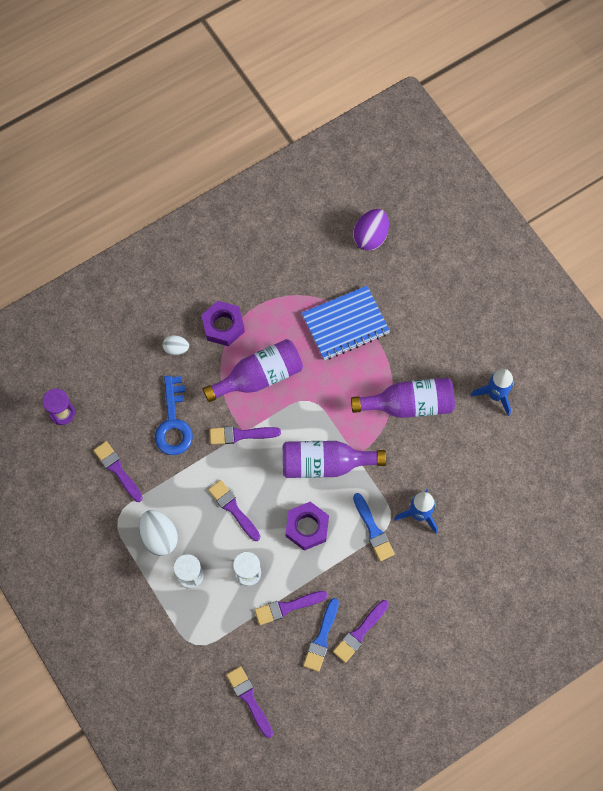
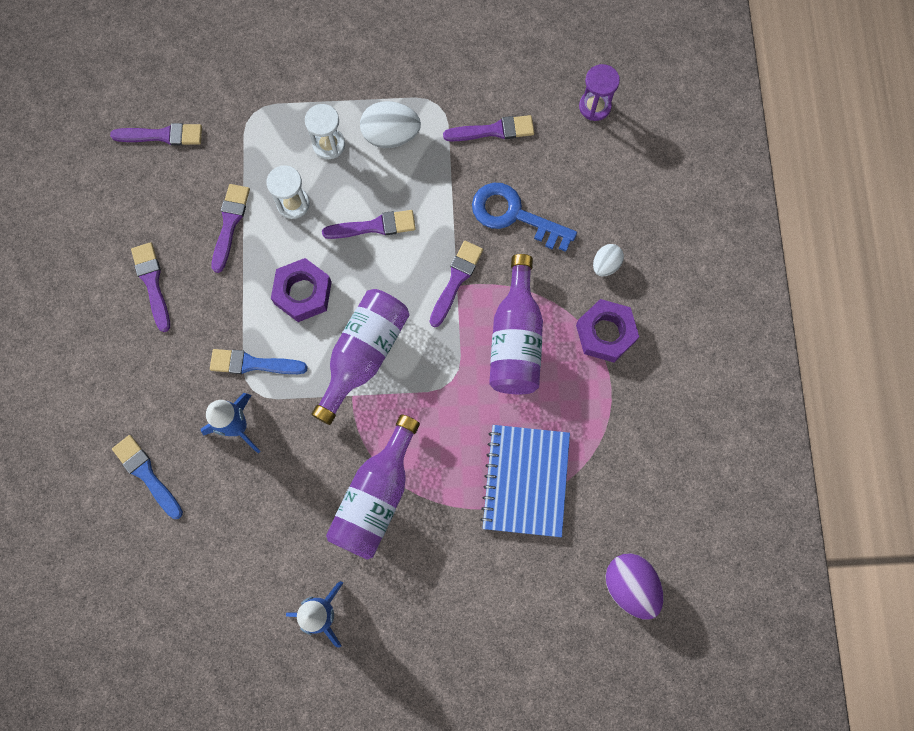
camera: 120 degrees right, 5 degrees up
blue brush [303,598,339,672] -> blue brush moved to [112,435,183,519]

